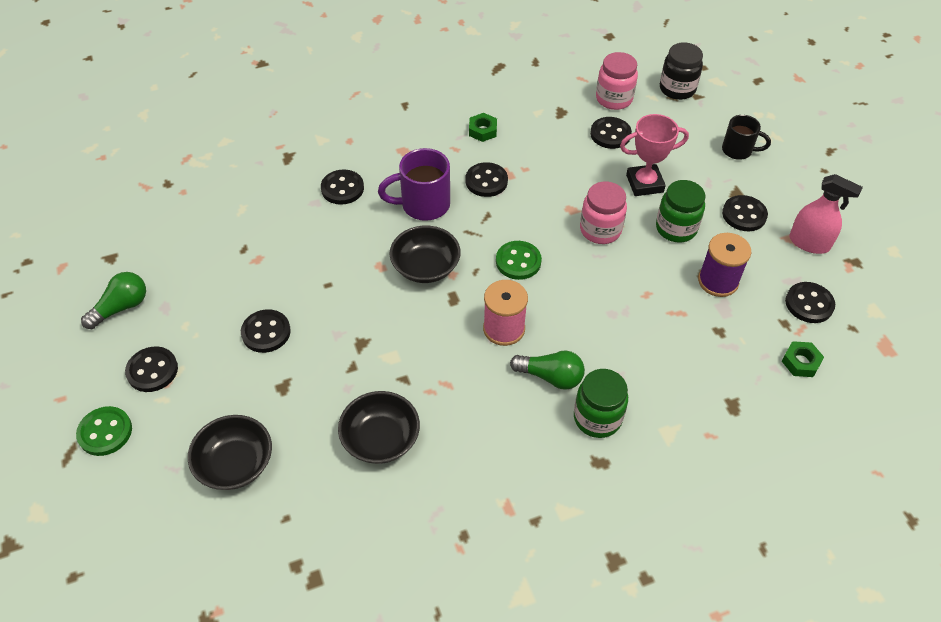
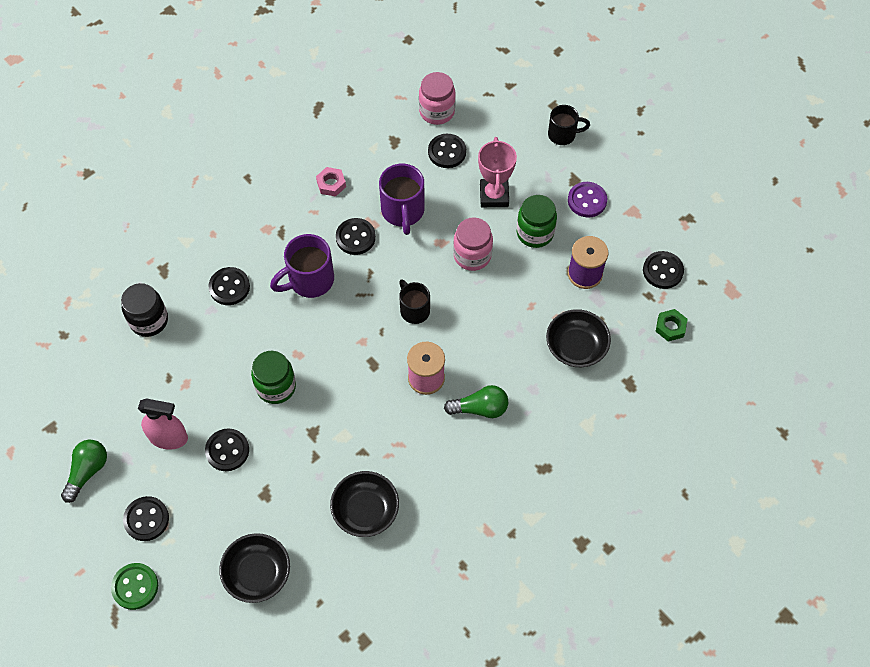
camera: 20 degrees left, 10 degrees up
black bowl [390,226,461,283] -> black bowl moved to [546,309,611,367]
green nut [469,113,497,142] -> pink nut [316,167,346,197]
green button [496,241,542,280] -> black mug [399,279,430,324]
green jar [574,369,628,438] -> green jar moved to [251,351,296,404]
pink trophy [620,114,689,196] -> pink trophy turned 60 degrees counterclockwise [478,137,517,207]
black jar [660,42,703,100] -> black jar moved to [121,283,168,337]
black button [722,195,768,231] -> purple button [568,182,607,218]
pink spray bottle [789,174,863,254] -> pink spray bottle moved to [138,398,188,450]
none -> purple mug [379,164,425,235]

